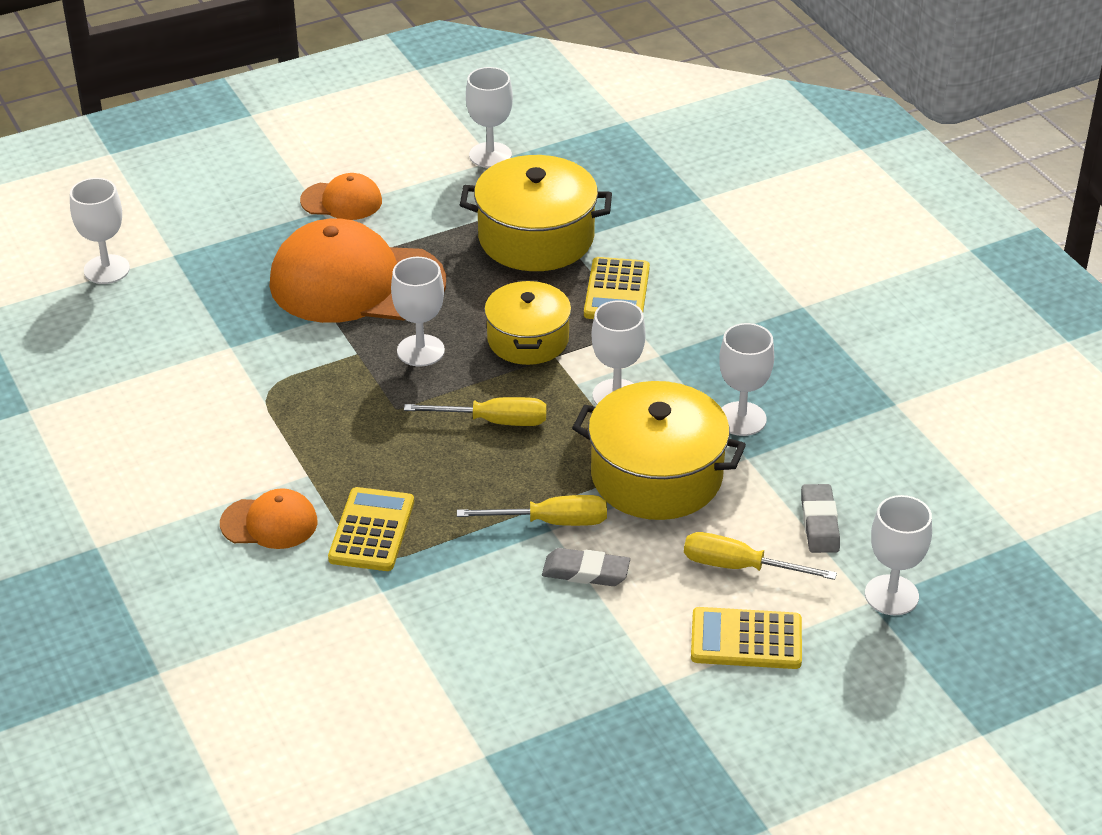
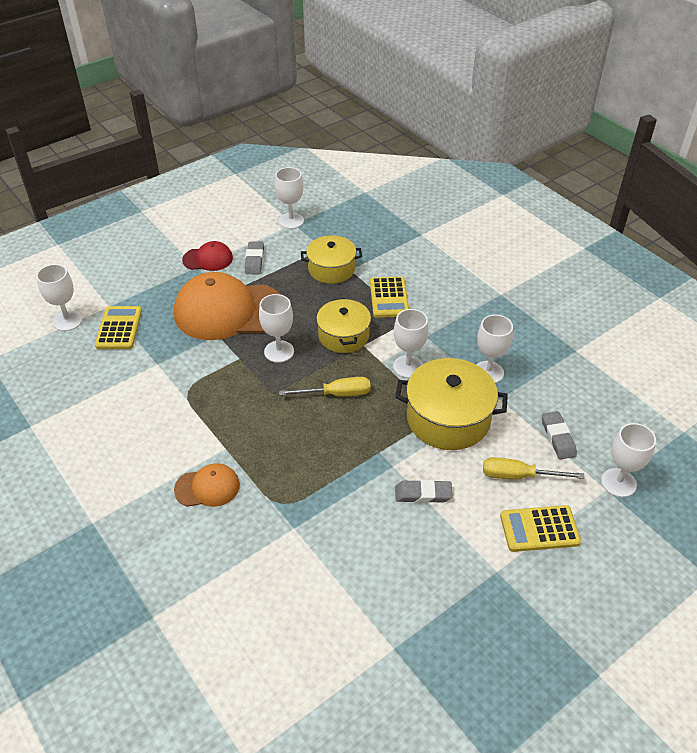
camera: 10 degrees left, 5 degrees up
orange cap [300,173,382,220] -> red cap [182,241,233,271]
yellow calculator [328,487,414,571] -> yellow calculator moved to [95,306,142,349]
yellow screwdriver [457,495,607,526] -> none
yellow pot [460,155,612,271] -> yellow pot [301,235,362,284], size x0.67
none -> grey eraser [245,241,264,274]

